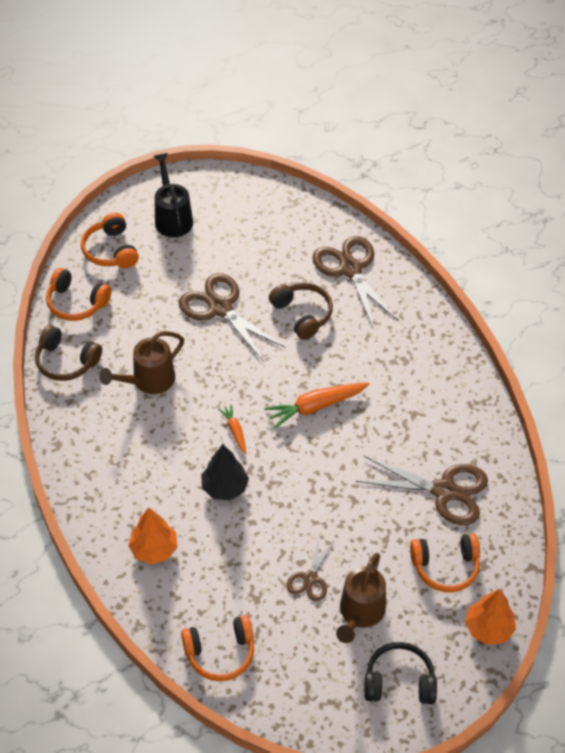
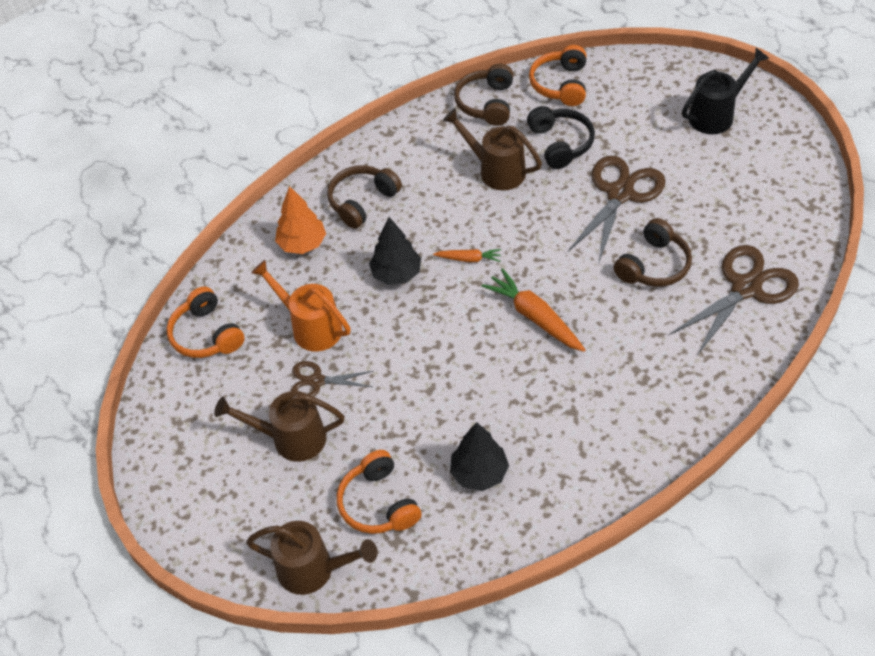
camera: 75 degrees right, 0 degrees up
orange headphones [81,213,139,268] -> none
orange carrot [218,404,247,454] -> orange carrot turned 45 degrees clockwise [433,249,501,262]
brown scissors [356,455,488,525] -> black tree [450,422,509,491]
black headphones [364,642,437,704] -> black headphones moved to [527,106,595,169]
orange tree [465,589,516,645] -> brown watering can [246,521,378,595]
none -> orange watering can [251,260,351,352]
none -> brown headphones [327,165,402,229]

